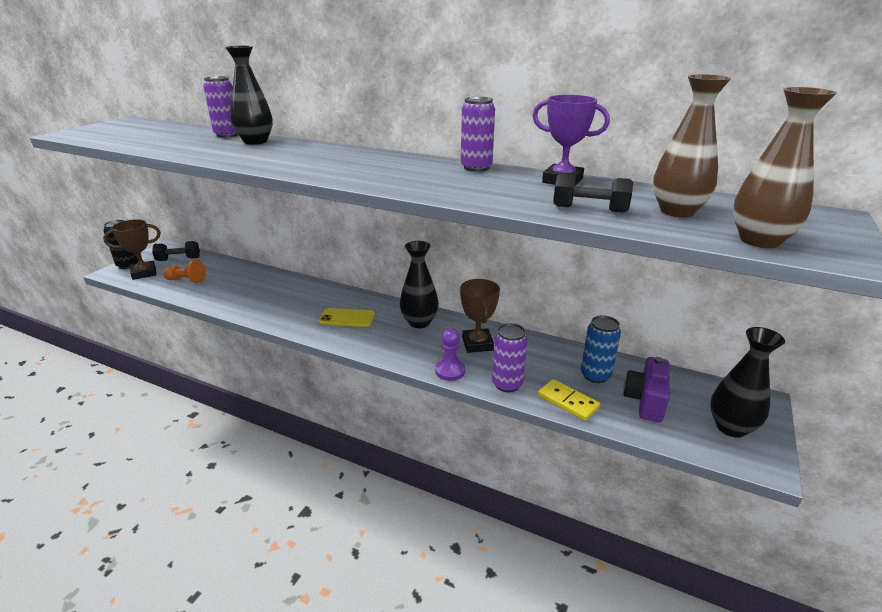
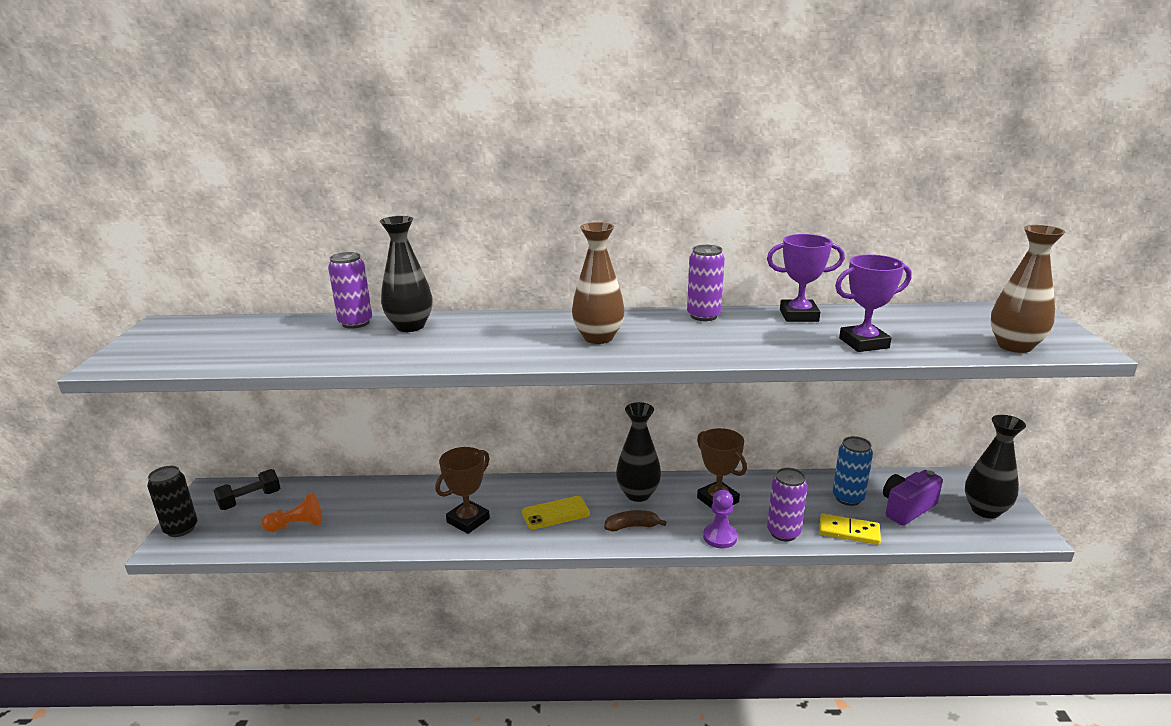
camera: 25 degrees left, 5 degrees down
brown trophy [103,219,161,280] -> brown trophy moved to [435,447,490,534]
black dumbbell [553,173,633,213] -> purple trophy [835,255,912,352]
purple camera [623,357,670,422] -> purple camera turned 60 degrees clockwise [883,470,943,526]
brown vase [653,74,731,217] -> brown vase moved to [572,222,625,344]
none -> brown banana [605,510,667,531]

